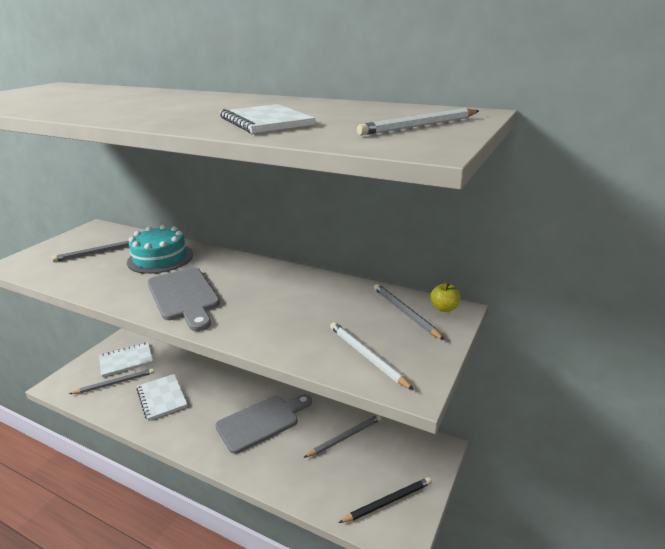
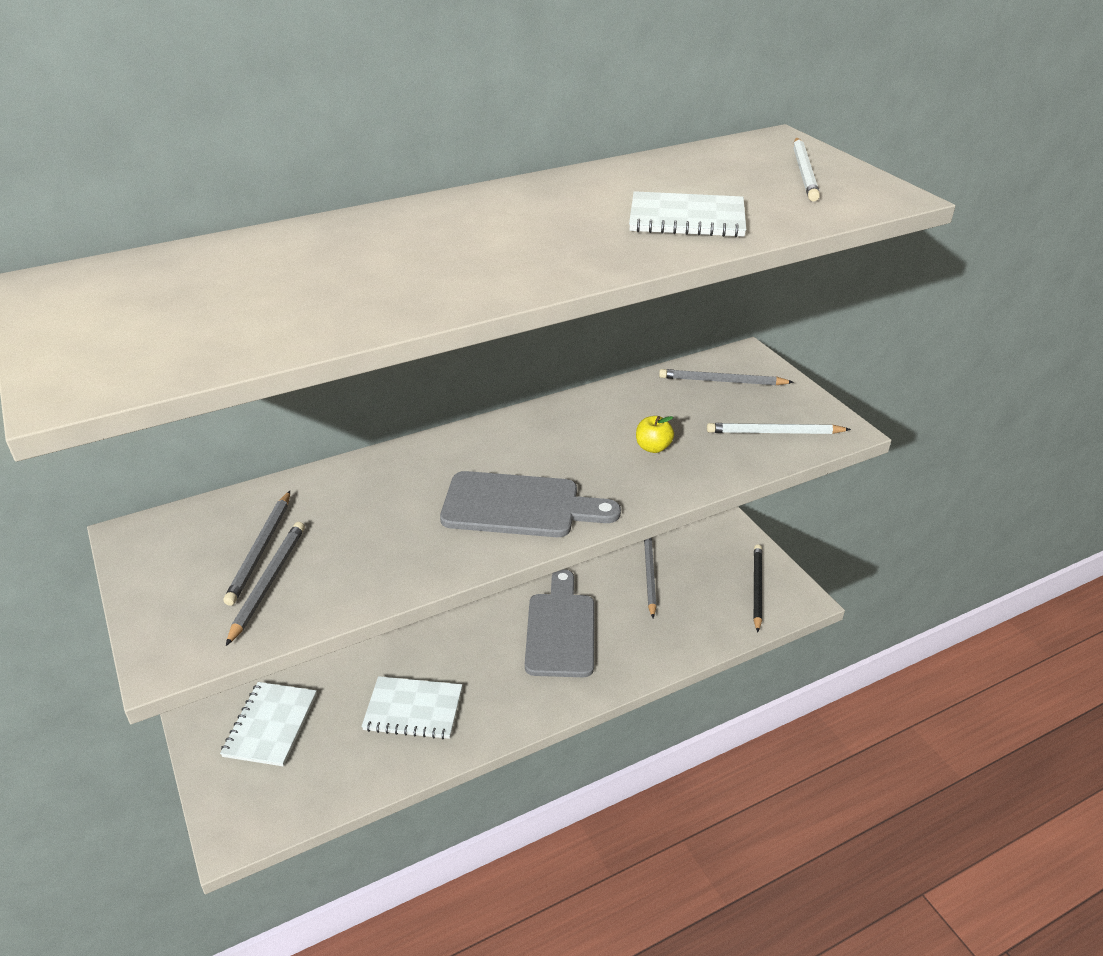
camera: 55 degrees left, 10 degrees up
grey pencil [69,368,154,394] -> grey pencil moved to [226,522,305,646]
turquoise cake [127,225,193,274] -> none
yellow apple [430,283,460,312] -> yellow apple moved to [636,416,674,453]

